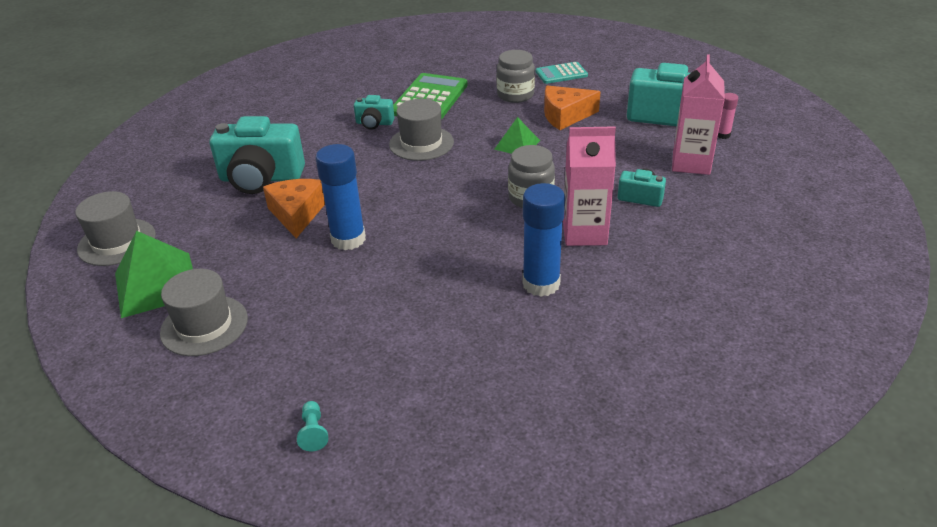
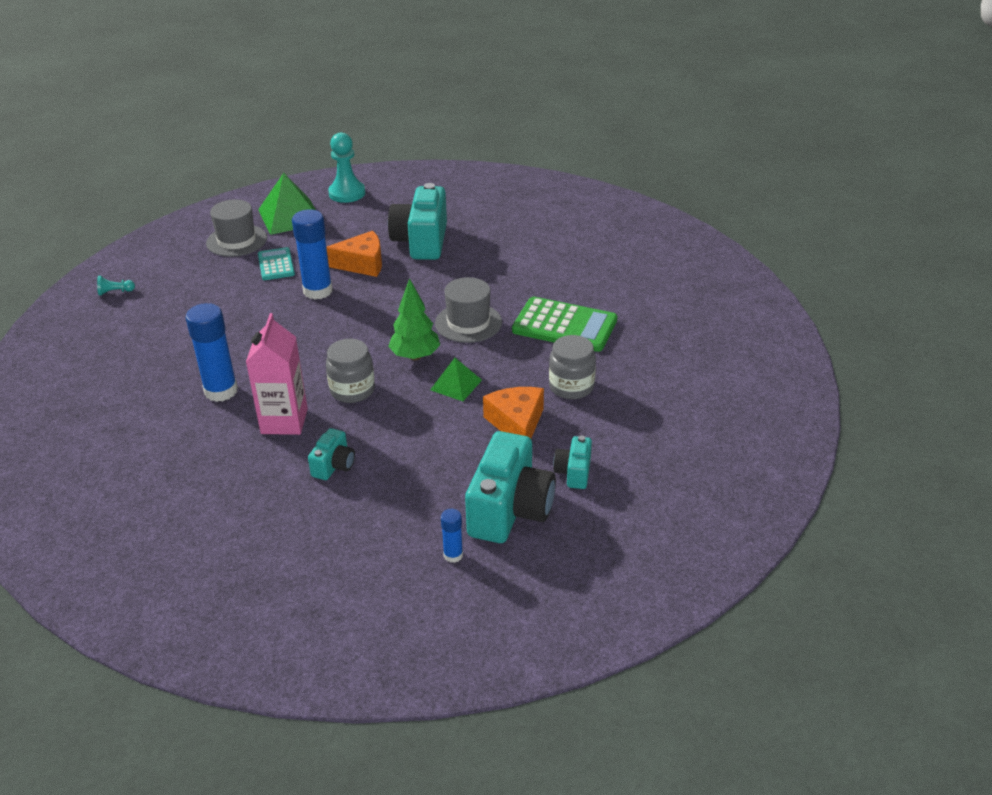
camera: 90 degrees right, 0 degrees up
grey hat [75,191,156,266] -> turquoise pawn [328,132,365,203]
turquoise camera [354,95,395,130] -> turquoise camera moved to [553,436,592,489]
turquoise calculator [536,62,588,84] -> turquoise calculator moved to [258,247,295,280]
pink carton [672,54,725,175] -> none
pink glue stick [718,93,738,139] -> blue glue stick [441,509,463,563]
none -> green tree [388,278,440,360]

